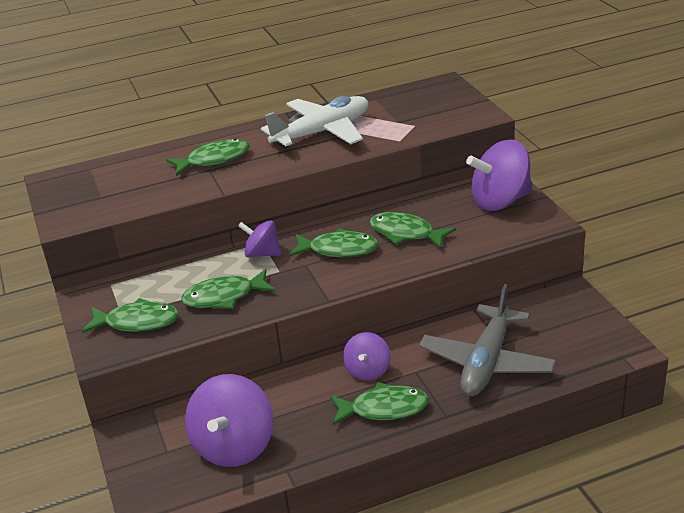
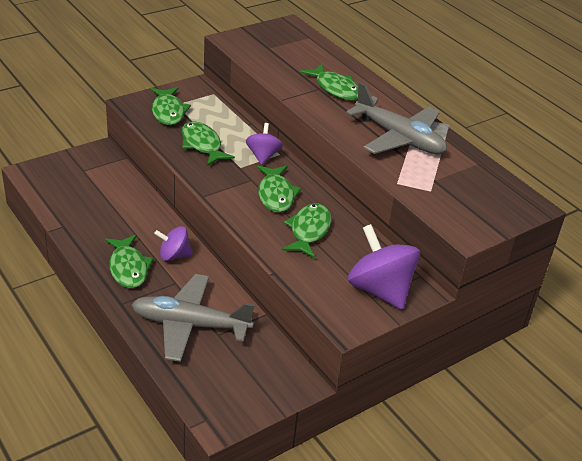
camera: 70 degrees right, 5 degrees up
purple spinning top [185,374,274,467] -> none
white plane [261,96,368,148] -> grey plane [346,82,447,154]

